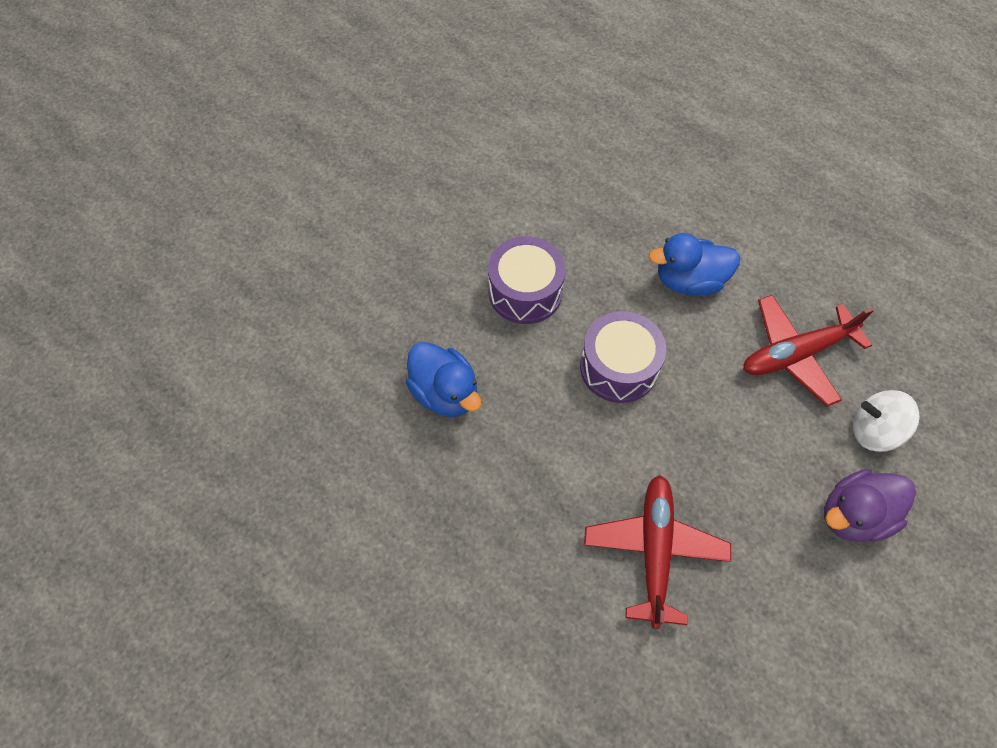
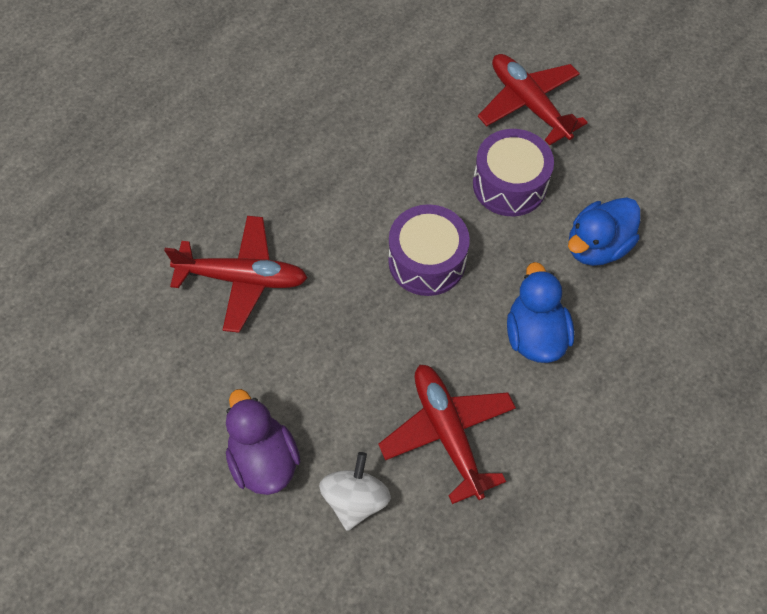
camera: 90 degrees right, 0 degrees up
blue duck [406,342,481,417] -> blue duck moved to [568,198,641,266]
none -> red plane [478,54,588,145]

